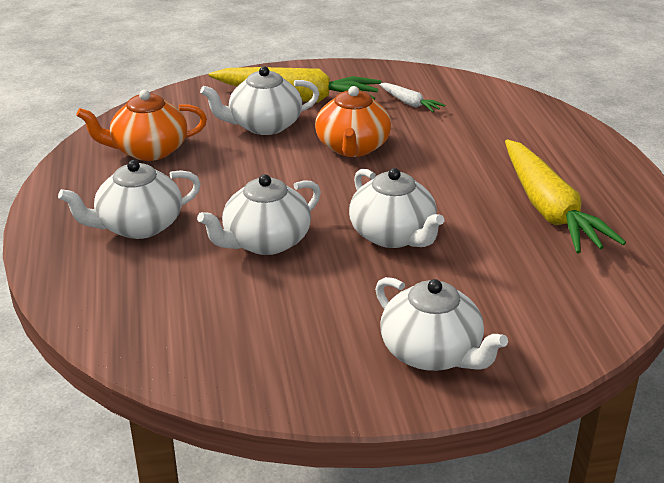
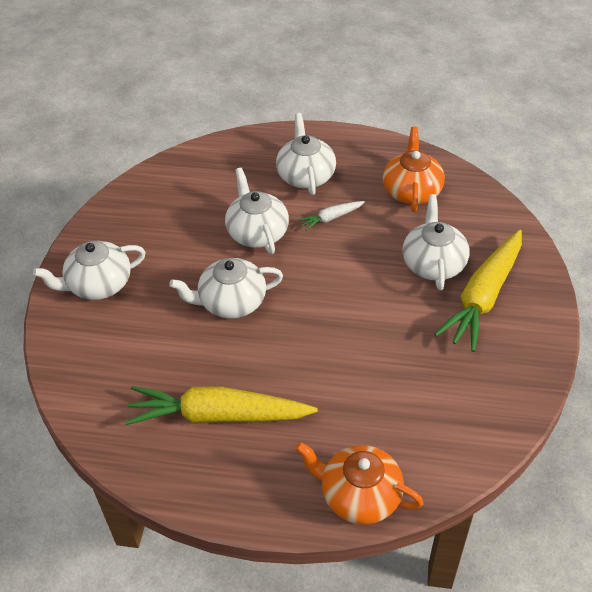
camera: 110 degrees right, 15 degrees up
orange teapot [315,86,391,157] -> orange teapot moved to [295,442,424,525]
white carrot [379,83,445,112] -> white carrot moved to [298,201,365,231]

